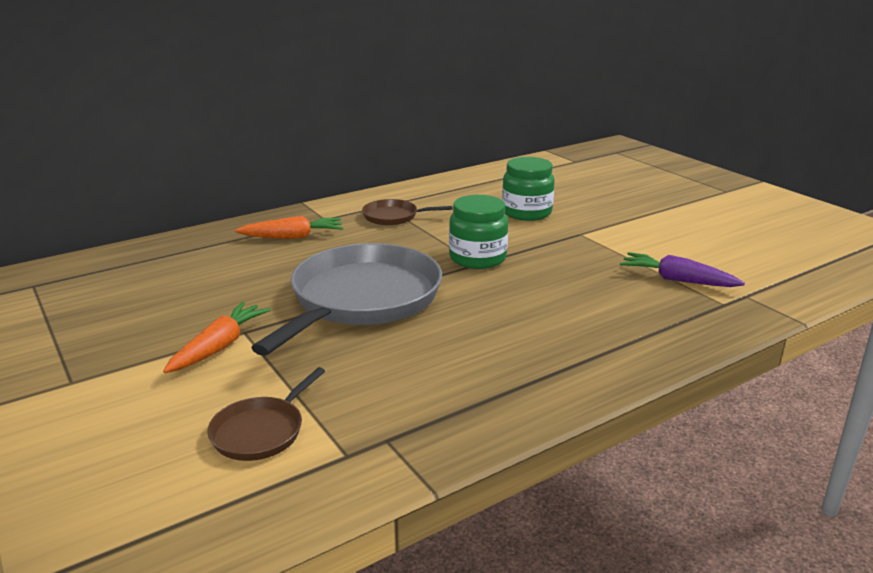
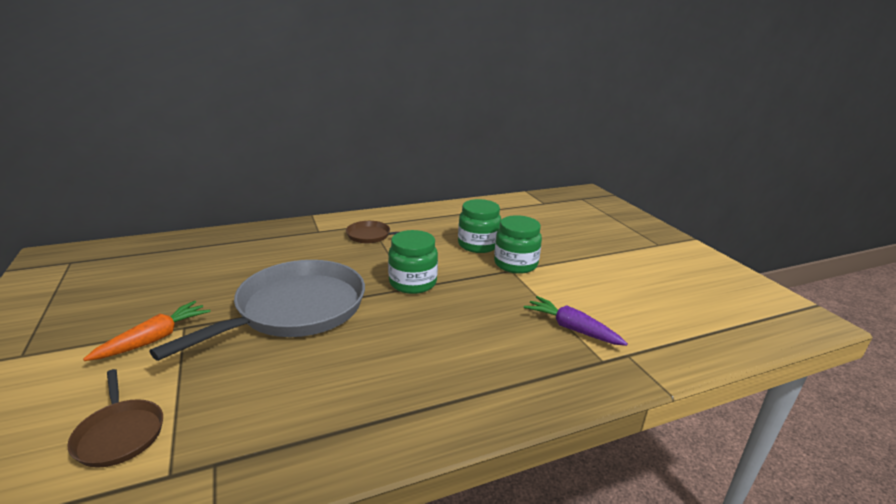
camera: 10 degrees right, 0 degrees up
brown pan [207,367,325,461] -> brown pan turned 75 degrees counterclockwise [67,369,163,468]
orange carrot [235,216,343,239] -> none
none -> green jar [494,215,542,274]

